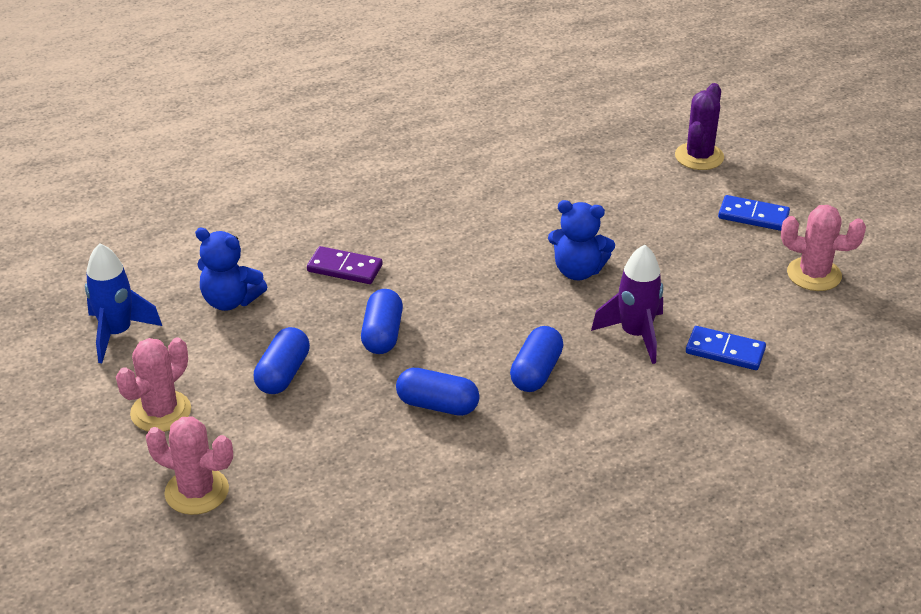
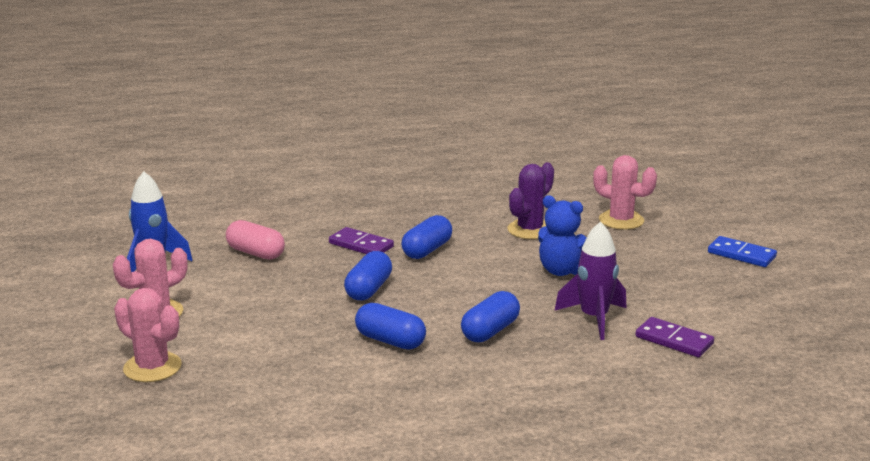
camera: 15 degrees right, 15 degrees down
blue teddy bear [195,228,267,311] -> pink capsule [226,220,285,260]
blue capsule [254,327,310,394] -> blue capsule moved to [401,215,452,259]
purple cactus [675,83,724,170] -> purple cactus moved to [507,162,554,239]
blue domino [686,326,766,370] -> purple domino [635,317,714,357]
pink cactus [781,205,866,291] -> pink cactus moved to [593,155,657,230]

